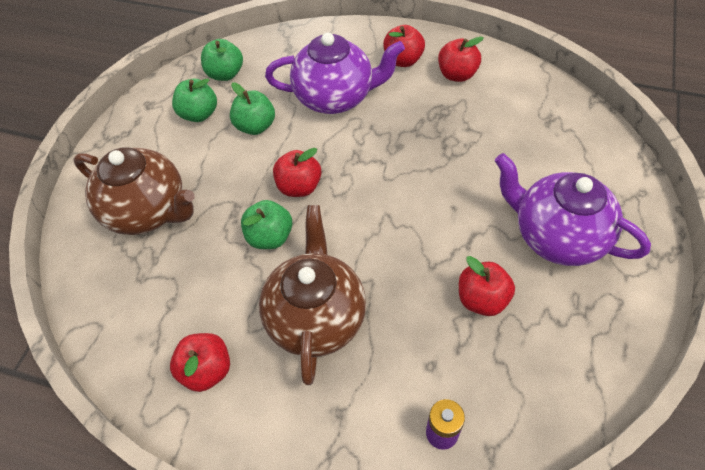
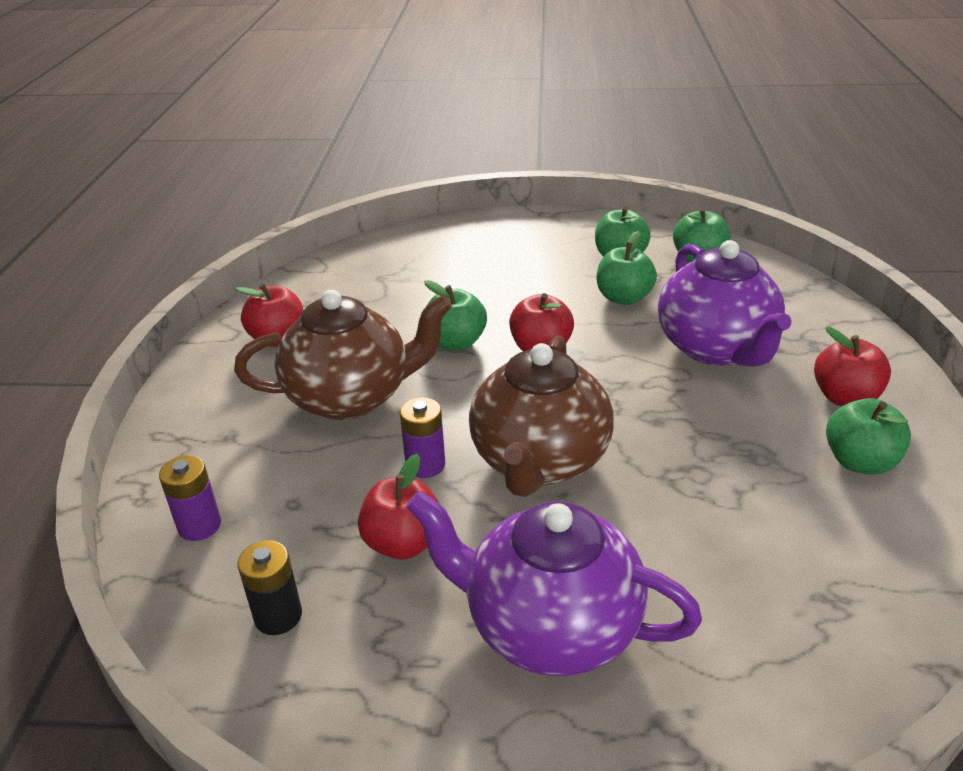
camera: 75 degrees right, 20 degrees down
brown teapot [73,147,195,235] -> brown teapot moved to [469,335,614,497]
red apple [438,36,484,82] -> green apple [826,398,911,474]
purple teapot [495,153,651,266] -> purple teapot turned 90 degrees counterclockwise [406,491,702,676]
none -> black battery [237,540,302,635]
none -> purple battery [400,397,445,478]

